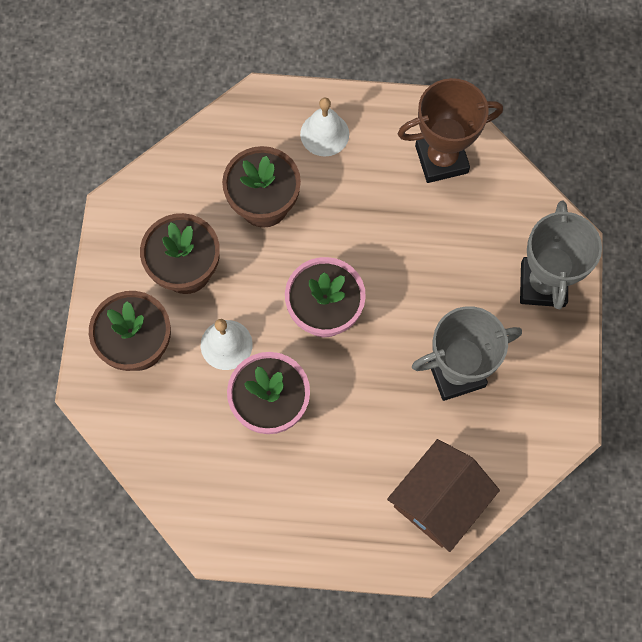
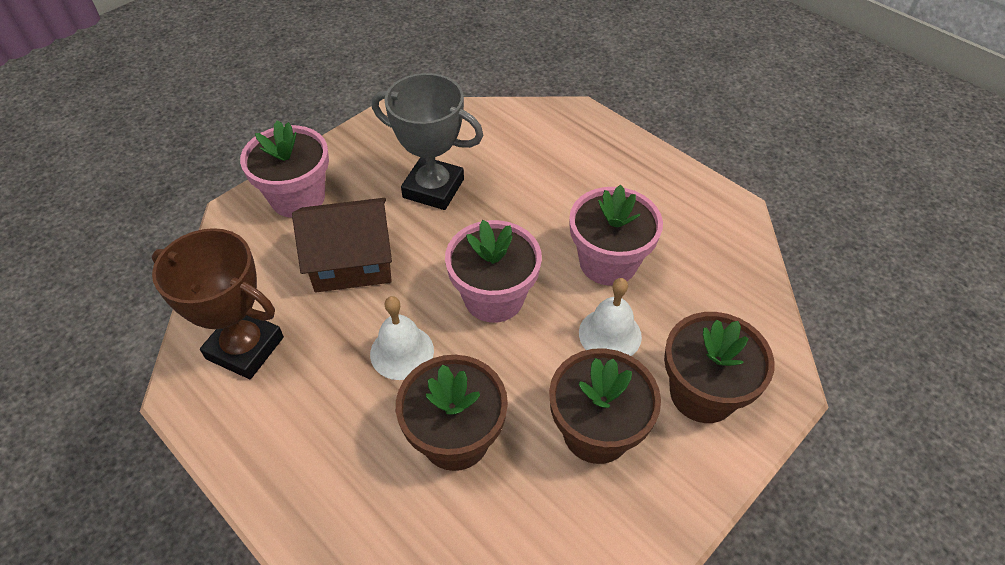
camera: 140 degrees left, 20 degrees down
white bell [300,98,349,156] -> white bell moved to [370,296,434,380]
brown house [387,439,500,552] -> brown house moved to [292,198,392,292]
grey trophy [520,200,602,309] -> pink flower pot [240,120,329,218]

